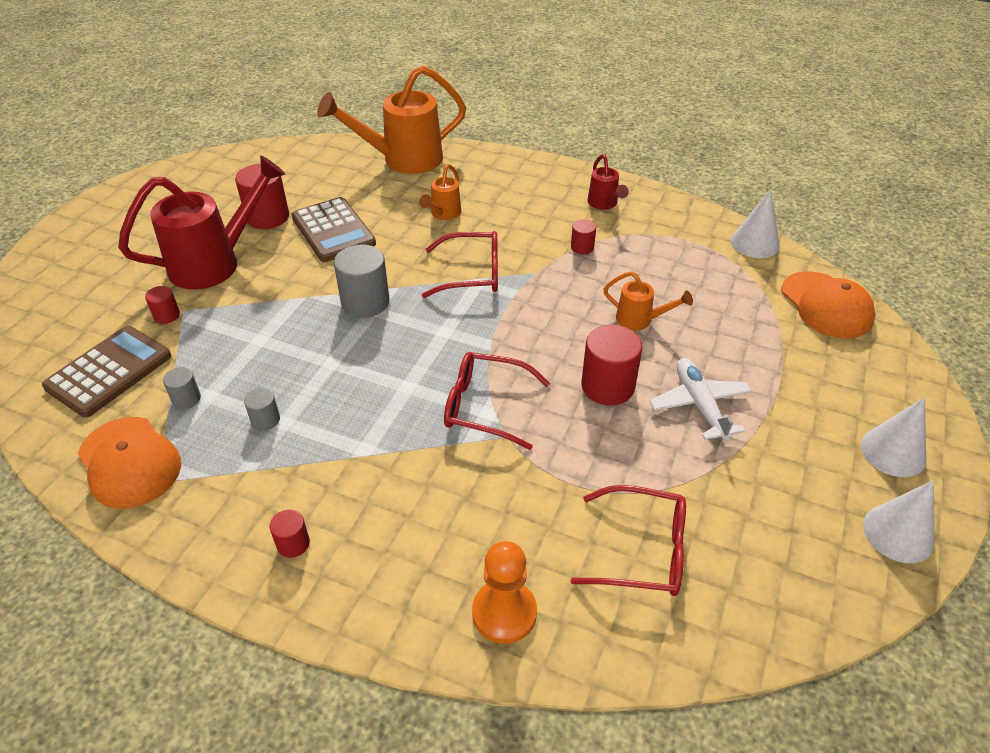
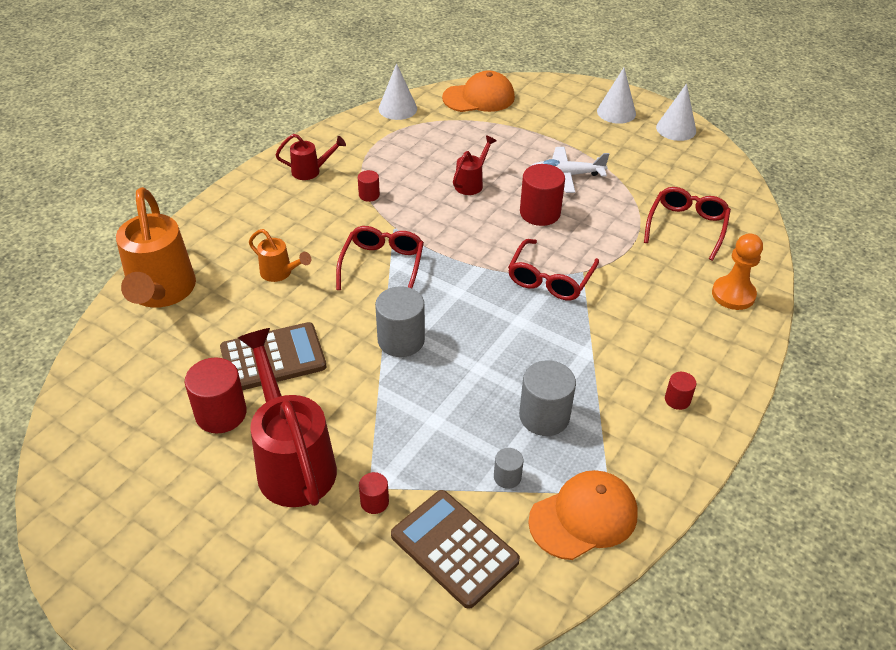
camera: 80 degrees left, 0 degrees up
grey cylinder [244,388,280,431] -> grey cylinder [519,360,576,436], size x1.93
orange watering can [603,271,693,330] -> red watering can [453,135,496,195]

